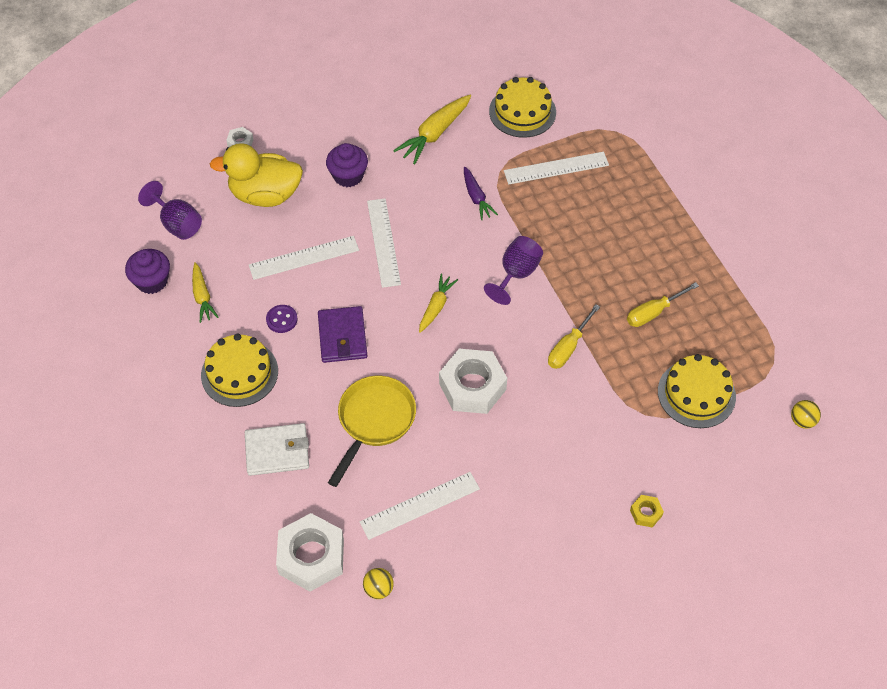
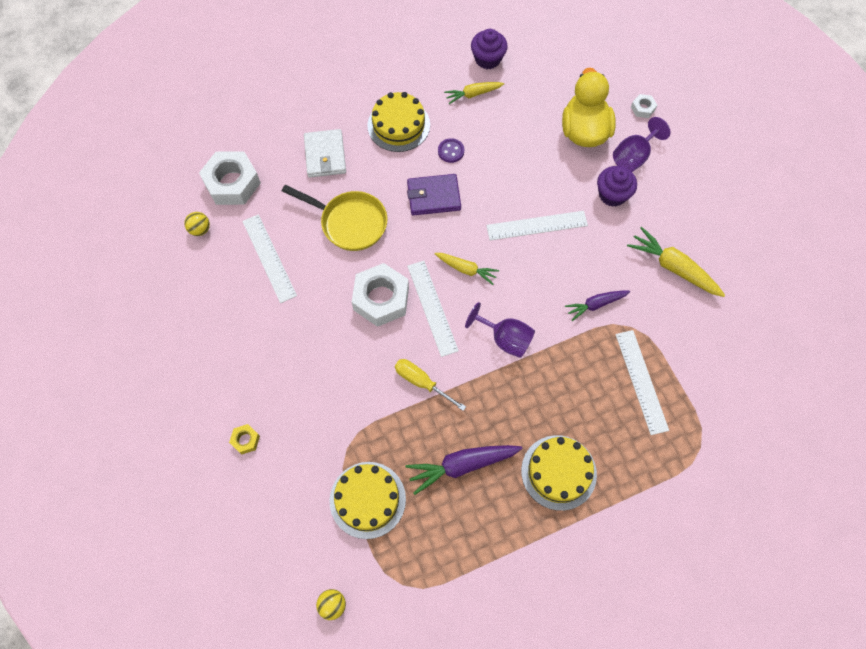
camera: 90 degrees right, 10 degrees up
purple goblet [138,181,202,240] -> purple goblet moved to [613,117,671,172]
white ruler [249,236,359,280] -> white ruler moved to [407,261,459,357]
yellow cake [489,77,556,138] -> yellow cake moved to [521,435,597,511]
yellow screwdriver [627,282,699,327] -> purple carrot [405,445,522,495]

